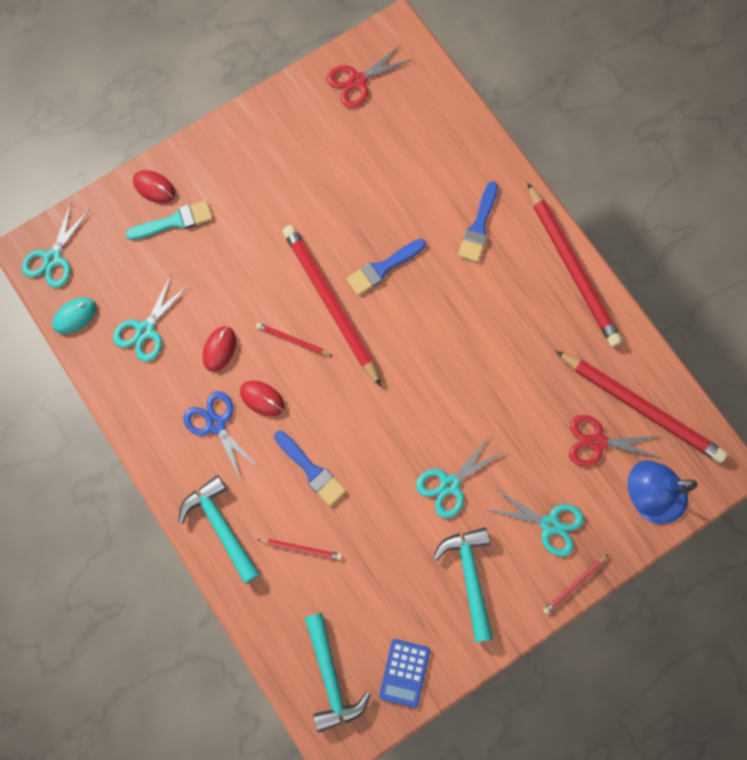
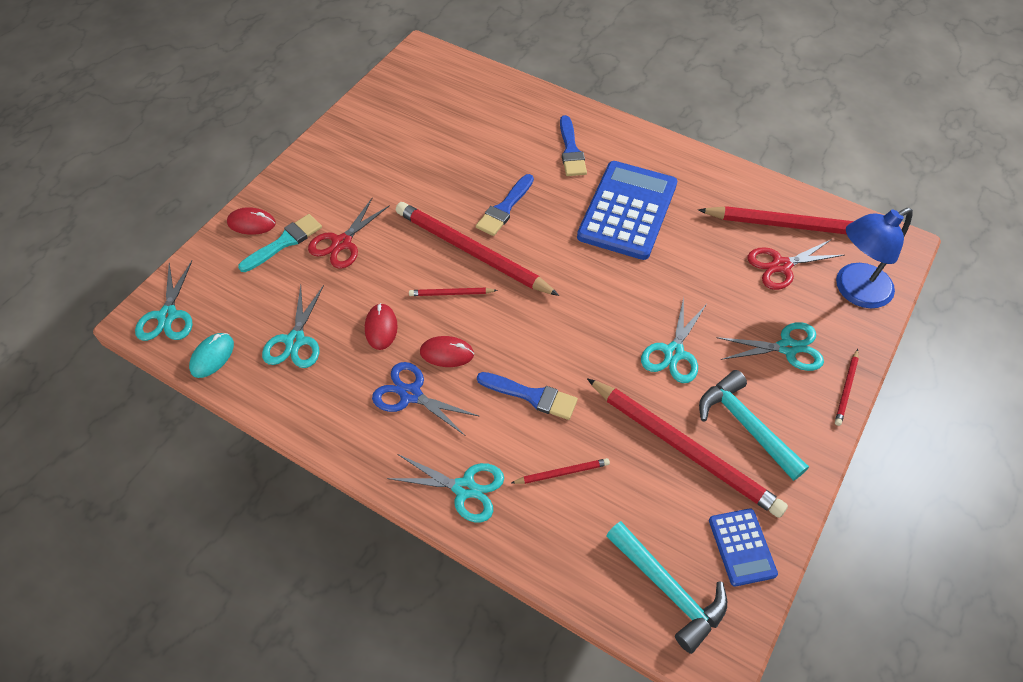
camera: 25 degrees left, 20 degrees down
turquoise hammer [178,475,260,584] -> turquoise scissors [387,454,504,522]
red scissors [327,44,413,108] -> red scissors moved to [308,198,390,269]
red pencil [527,183,622,347] -> red pencil moved to [587,378,788,518]
none -> blue calculator [577,161,677,260]

